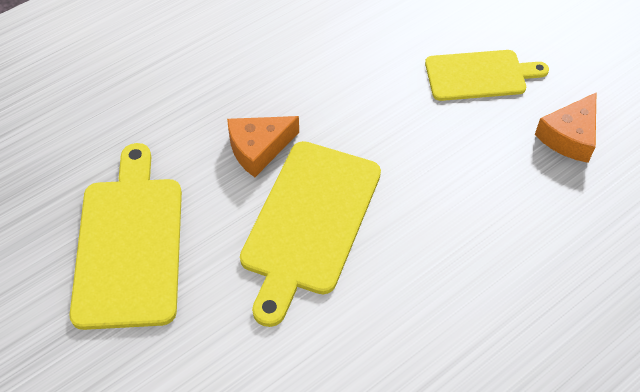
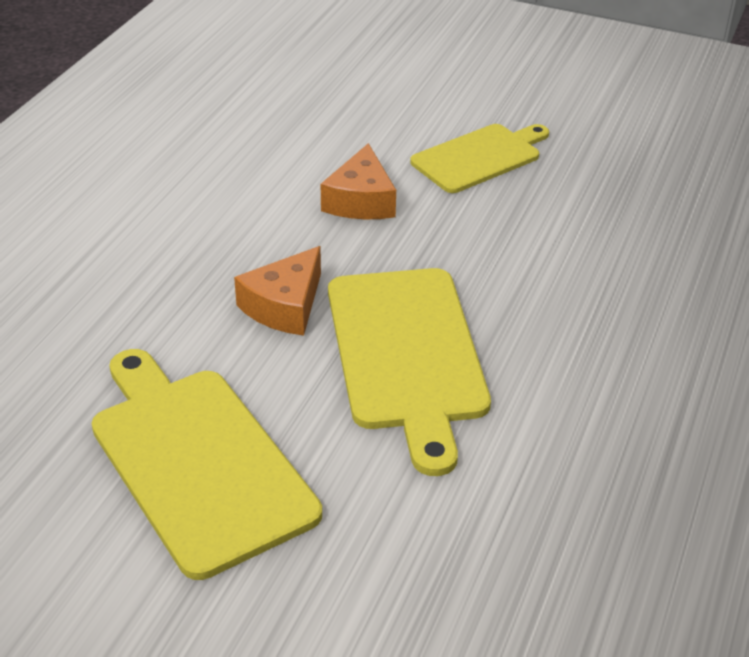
camera: 30 degrees left, 15 degrees down
orange cheese [535,93,596,163] -> orange cheese moved to [321,143,396,219]

